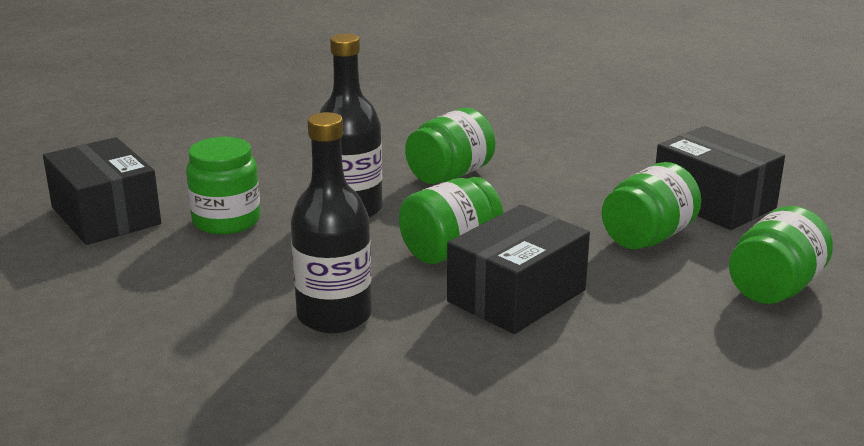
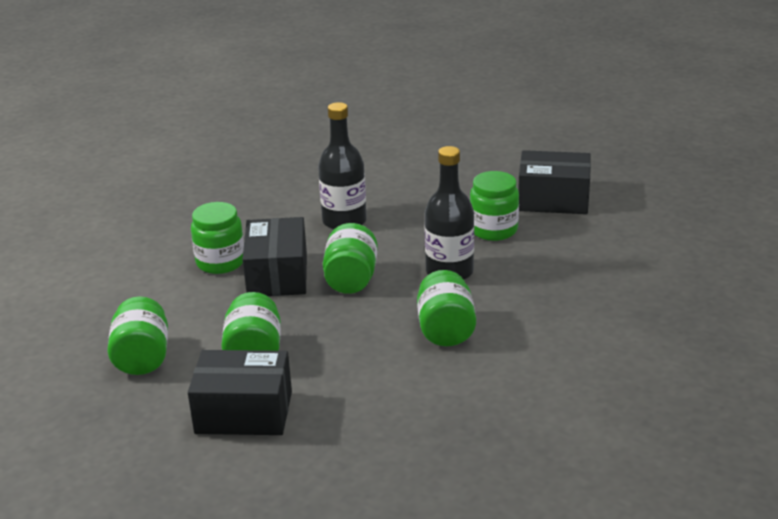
camera: 135 degrees right, 5 degrees up
none -> green jar [191,202,244,274]

